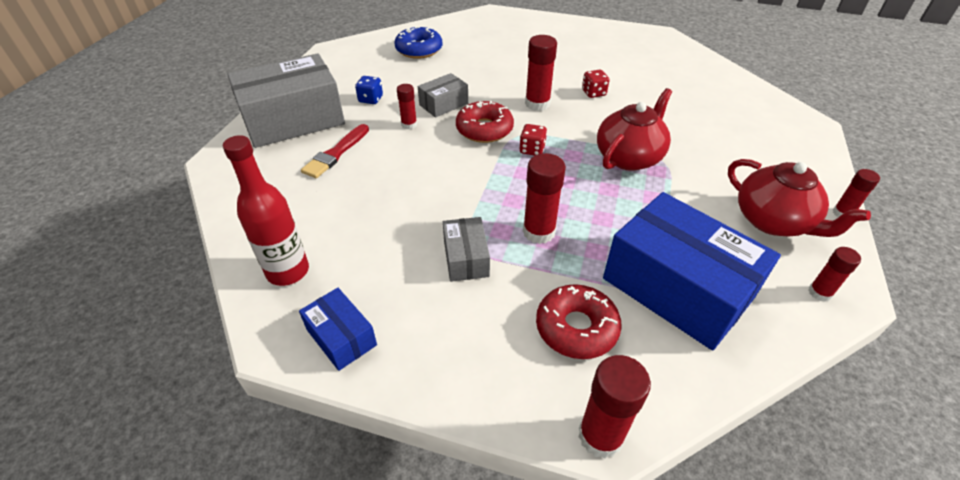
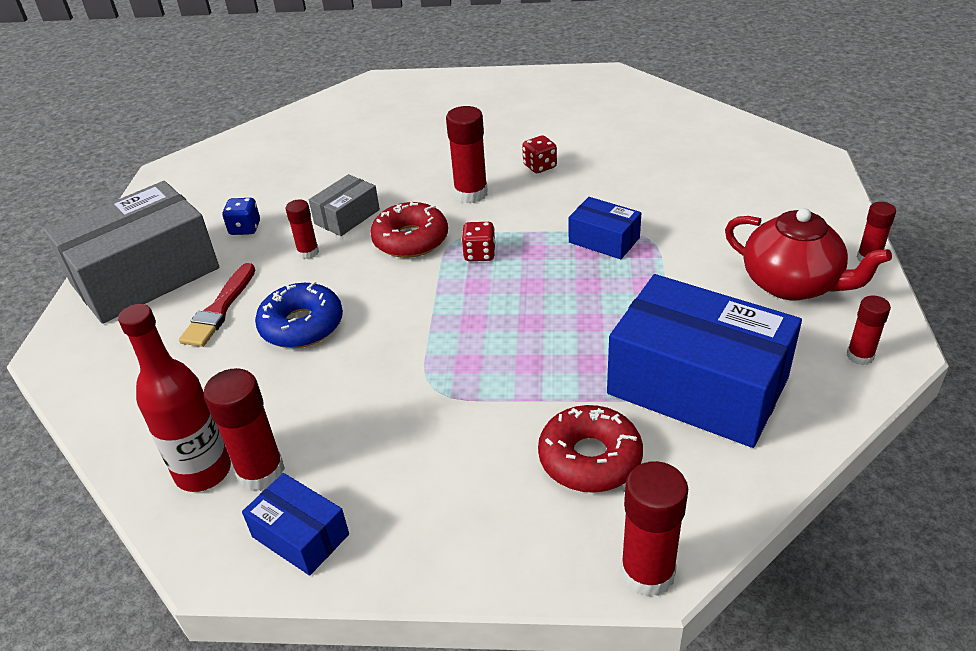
camera: 10 degrees left, 5 degrees down
blue donut [394,26,442,59] -> blue donut moved to [255,281,343,348]
grey box [443,217,490,282] -> none
red glue stick [523,153,566,244] -> red glue stick moved to [203,368,285,491]
red teapot [597,88,672,171] -> blue box [569,197,641,259]

